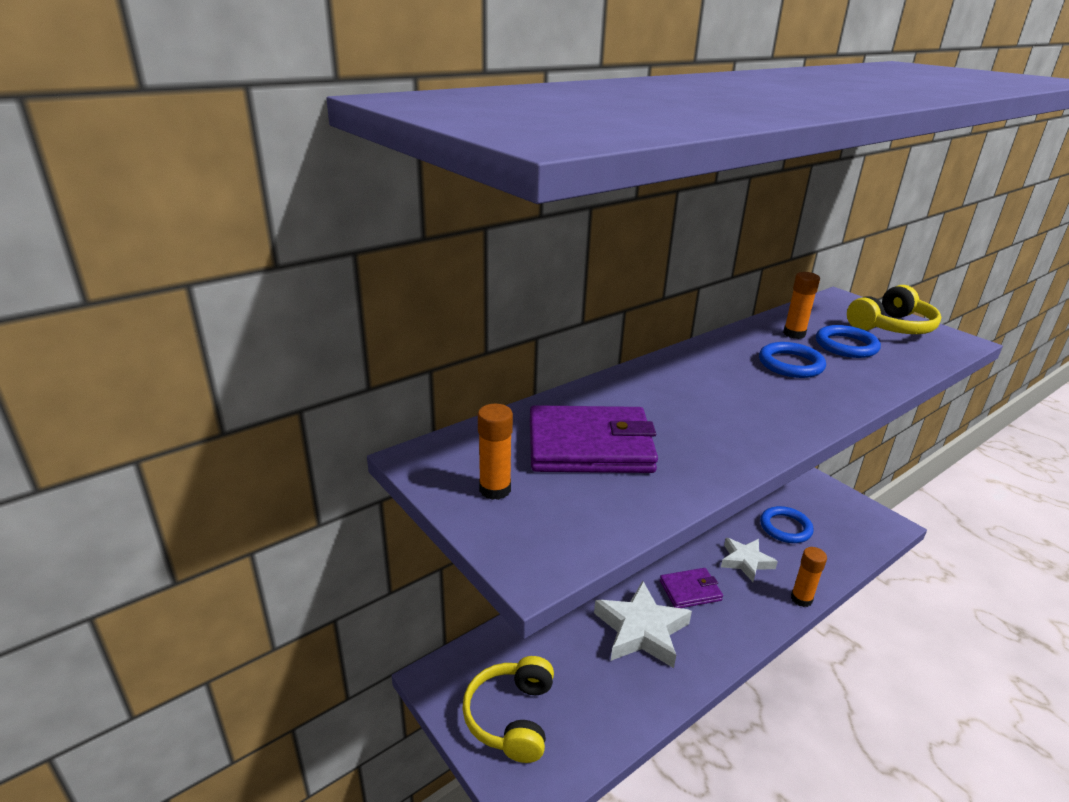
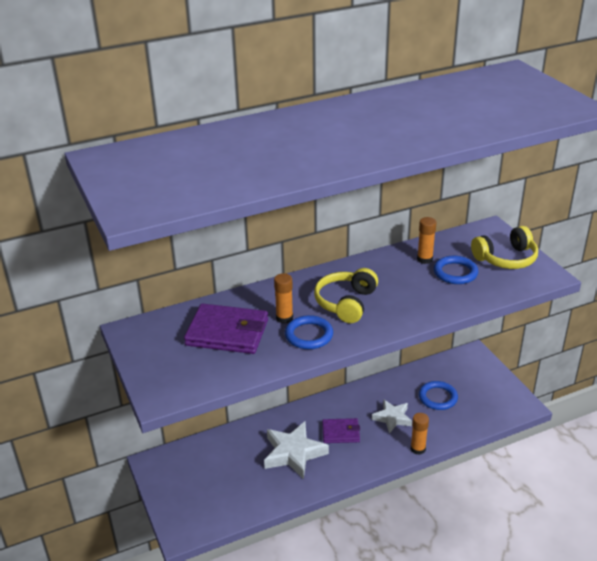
camera: 15 degrees right, 5 degrees up
yellow headphones [462,656,554,763] -> yellow headphones moved to [314,268,378,323]
orange glue stick [478,404,513,500] -> orange glue stick moved to [274,273,293,324]
blue ring [759,342,826,378] -> blue ring moved to [285,315,333,349]

